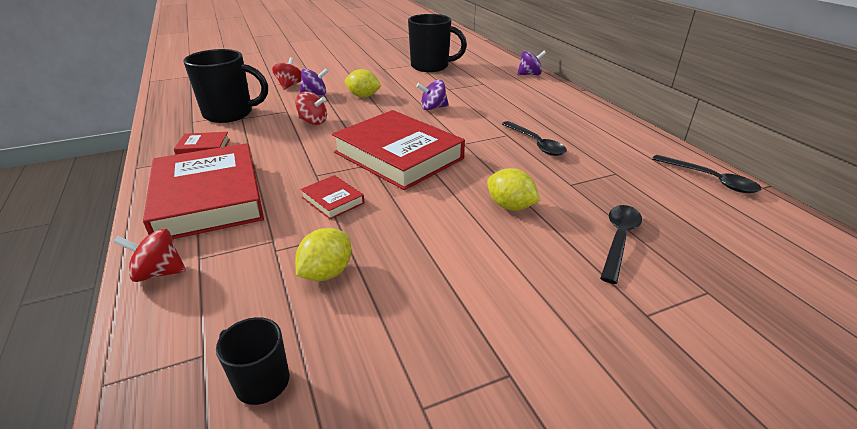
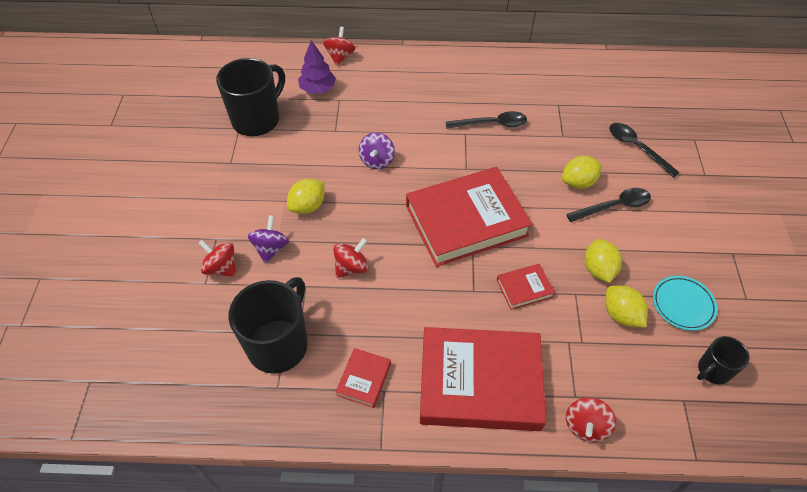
camera: 65 degrees left, 20 degrees up
purple spinning top [517,51,546,75] -> red spinning top [323,27,356,66]
black spoon [652,155,762,193] -> black spoon moved to [566,188,651,222]
none -> purple tree [298,40,336,93]
none -> yellow lemon [585,239,622,283]
none -> turquoise plate [653,276,717,331]

